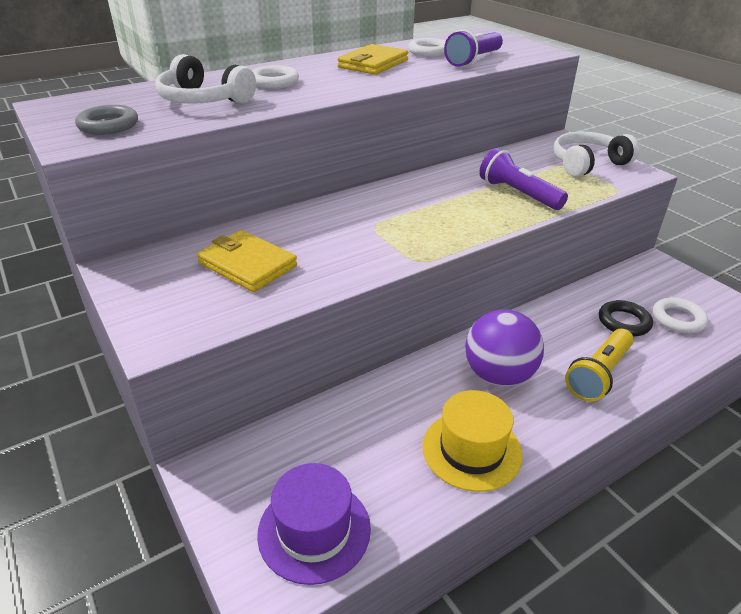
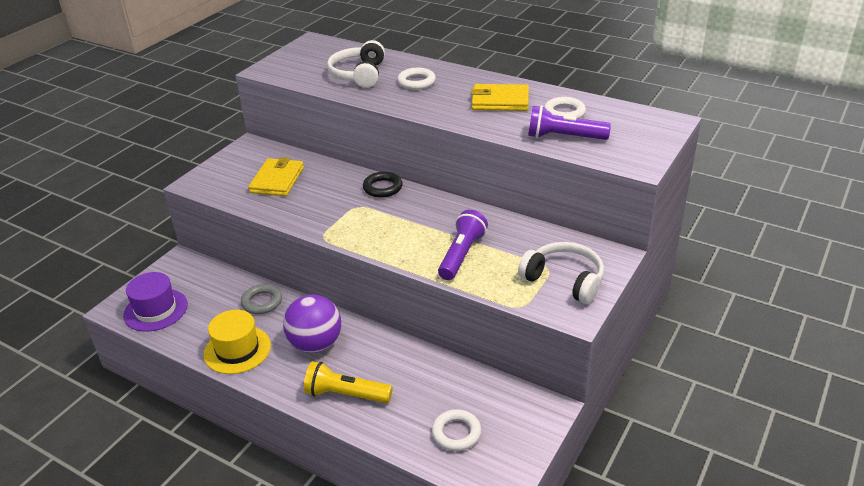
camera: 65 degrees right, 0 degrees up
grey ring [75,105,138,135] -> grey ring moved to [241,284,282,314]
black ring [599,300,653,337] -> black ring moved to [363,172,403,198]

